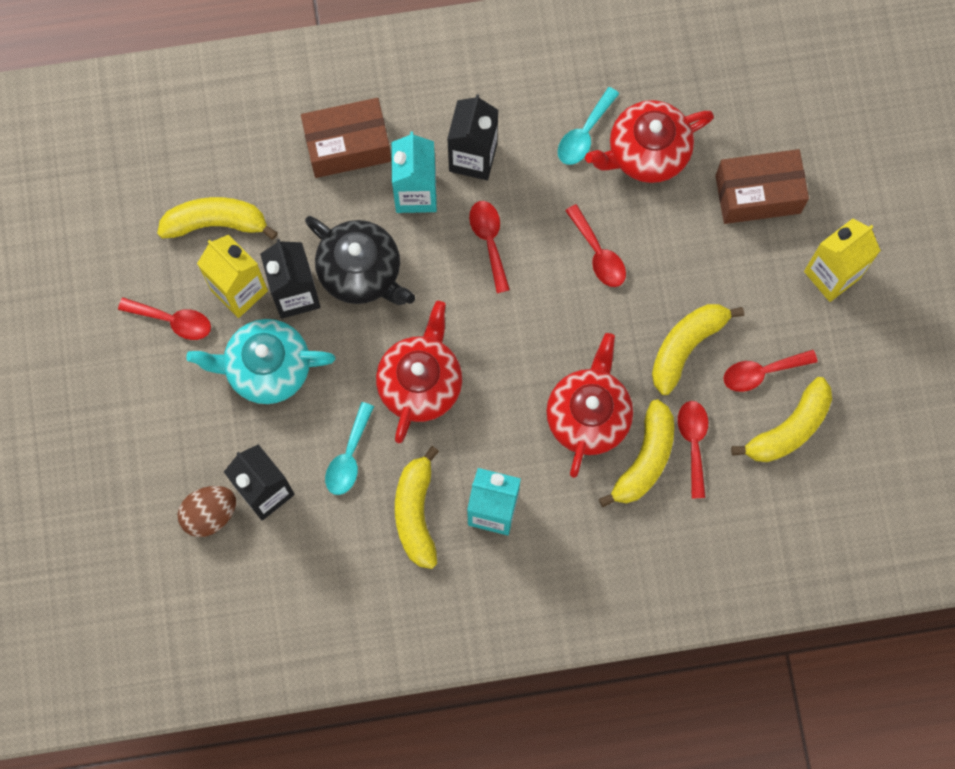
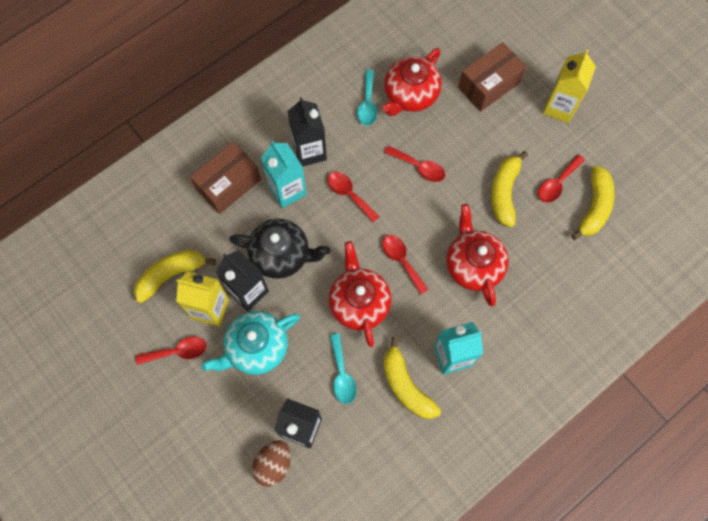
camera: 30 degrees left, 5 degrees down
yellow banana [599,399,674,507] -> none
red spoon [678,401,708,499] -> red spoon moved to [382,235,429,295]

